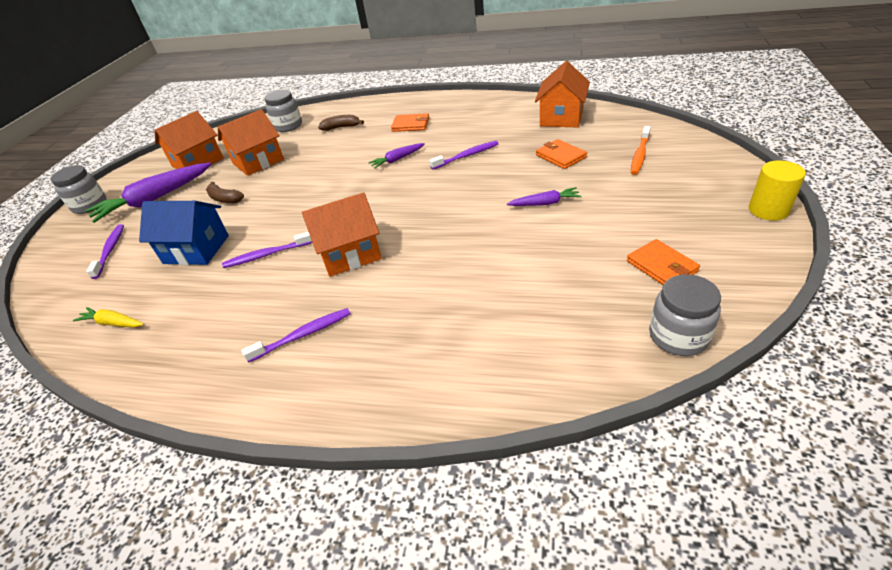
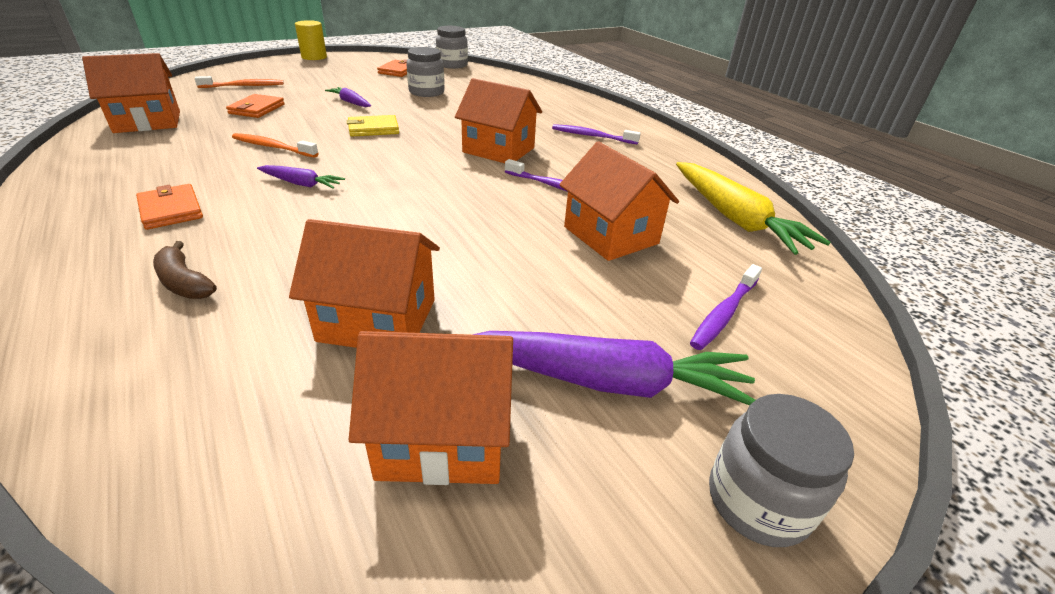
camera: 140 degrees left, 5 degrees down
yellow carrot [72,307,144,327] -> yellow carrot [676,162,831,255], size x1.98
blue house [139,201,229,265] -> orange house [559,141,679,261]
brown banana [206,182,244,203] -> none
grey jar [264,90,302,132] -> grey jar moved to [406,47,445,97]
purple toothbrush [429,141,498,170] -> orange toothbrush [232,133,319,158]
none -> yellow wallet [347,115,399,137]

